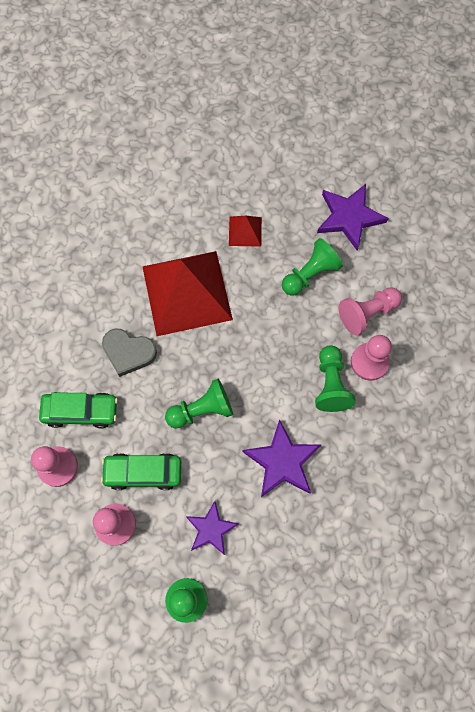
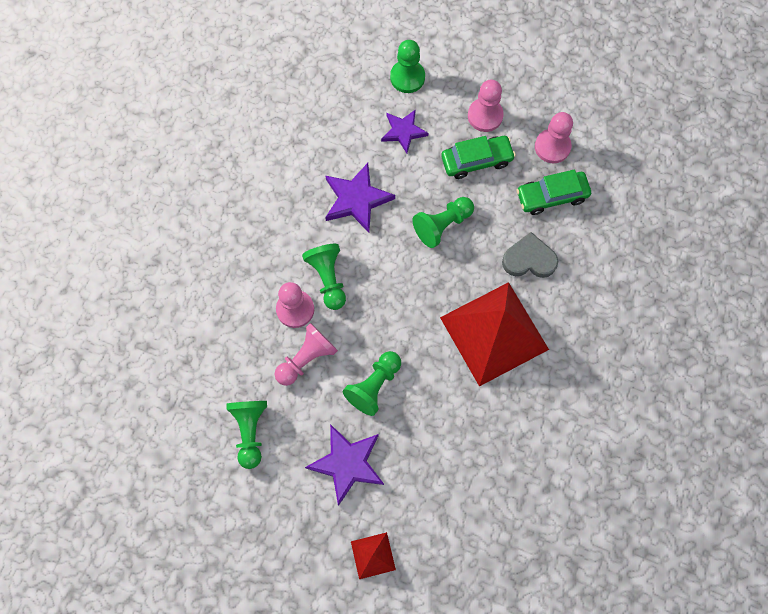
camera: 165 degrees right, 0 degrees up
red pyramid [229,216,262,247] -> red pyramid moved to [351,532,396,579]
none -> green pawn [226,401,267,469]

